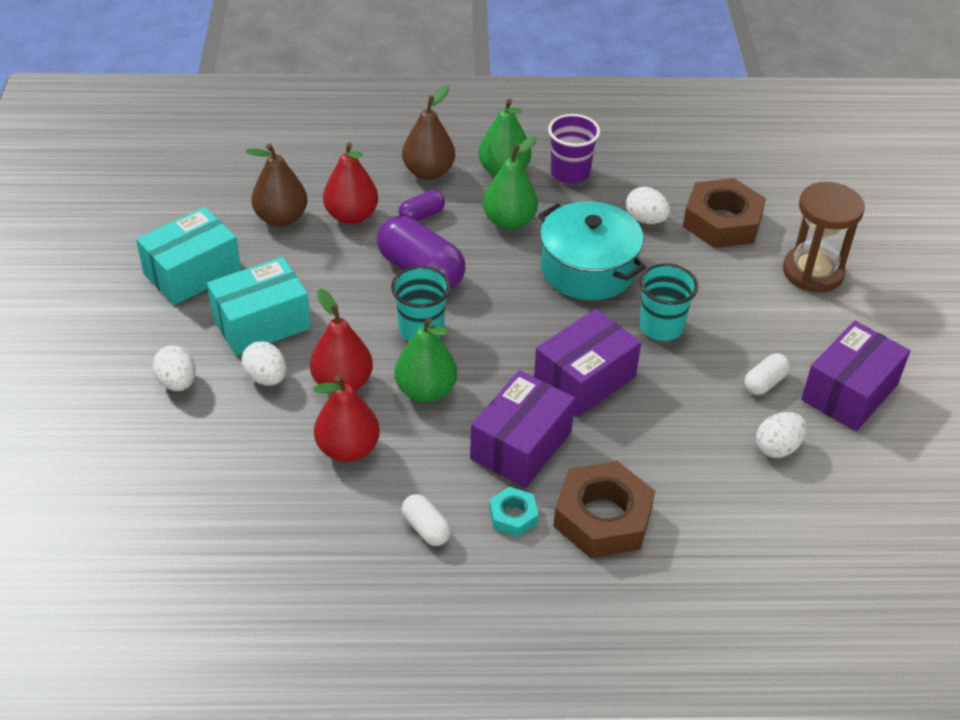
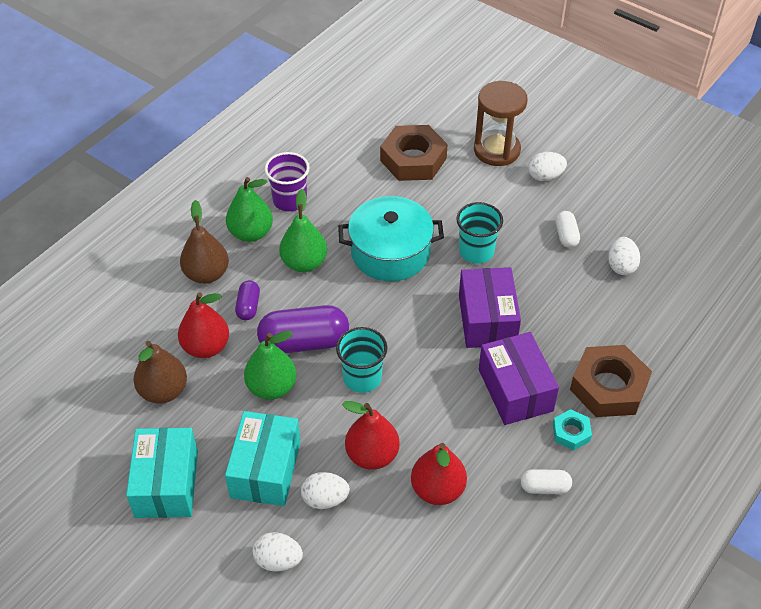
camera: 50 degrees left, 5 degrees up
green pear [395,317,457,403] -> green pear moved to [244,331,297,400]
white egg [626,187,670,224] -> white egg moved to [528,152,567,181]
purple box [801,321,910,431] -> none

